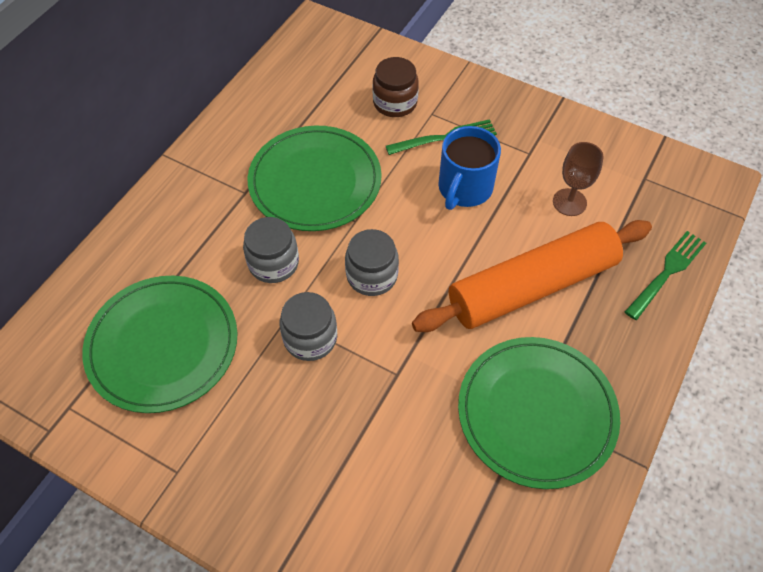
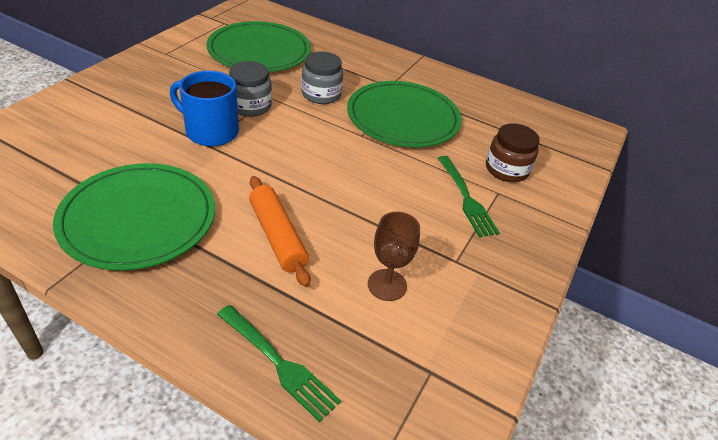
camera: 85 degrees right, 15 degrees down
grey jar [345,229,399,296] -> none
orange rolling pin [412,220,652,332] -> orange rolling pin [249,176,310,287], size x0.57
blue mug [438,126,501,210] -> blue mug moved to [170,71,239,146]

